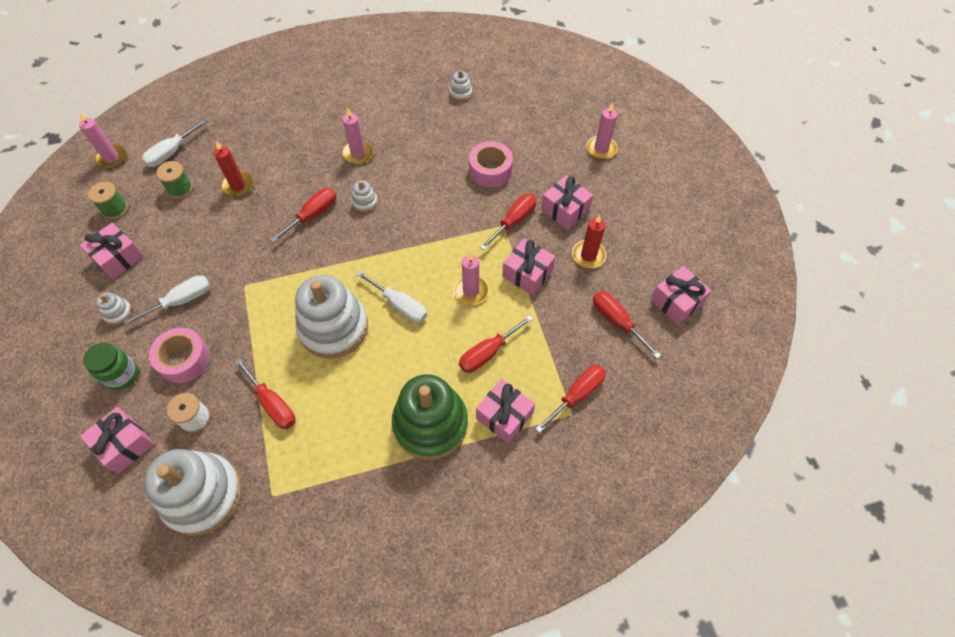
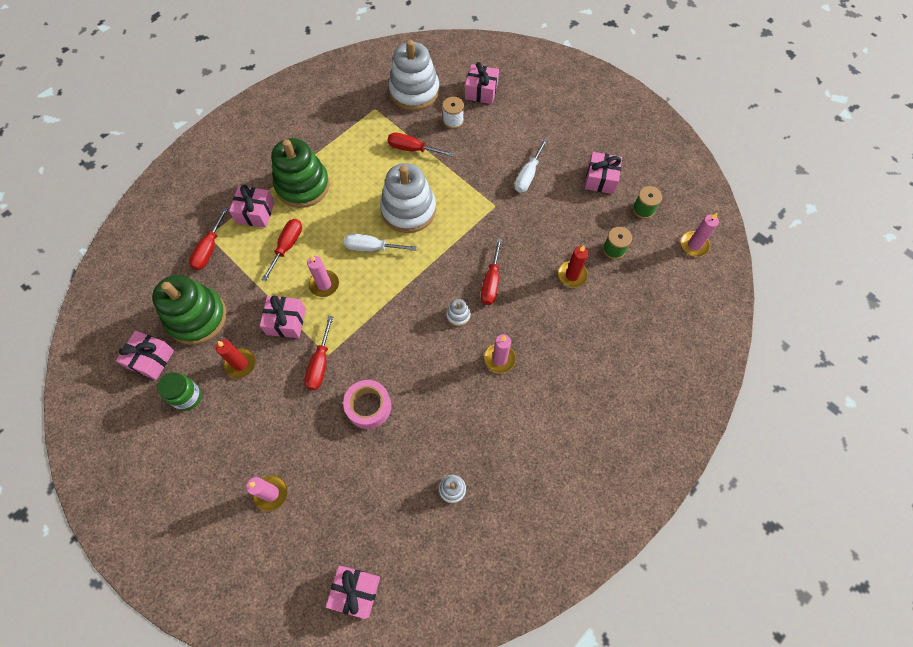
camera: 150 degrees right, 5 degrees up
green jar [83,343,139,390] -> green jar moved to [157,372,202,411]
white stacking toy [96,292,132,325] -> none
white screwdriver [142,118,208,167] -> none
pink tape [149,328,210,383] -> none
pink gift [541,175,593,230] -> pink gift moved to [326,566,380,619]
red screwdriver [593,291,661,359] -> green stacking toy [152,275,227,345]

